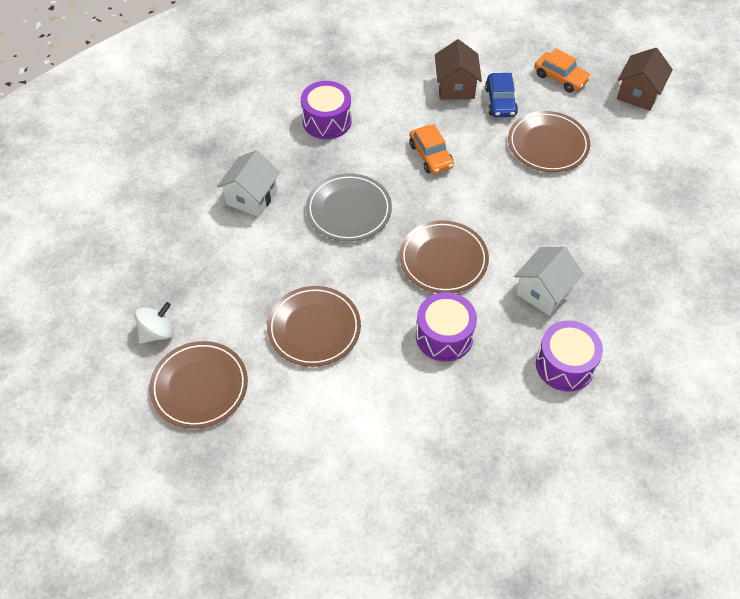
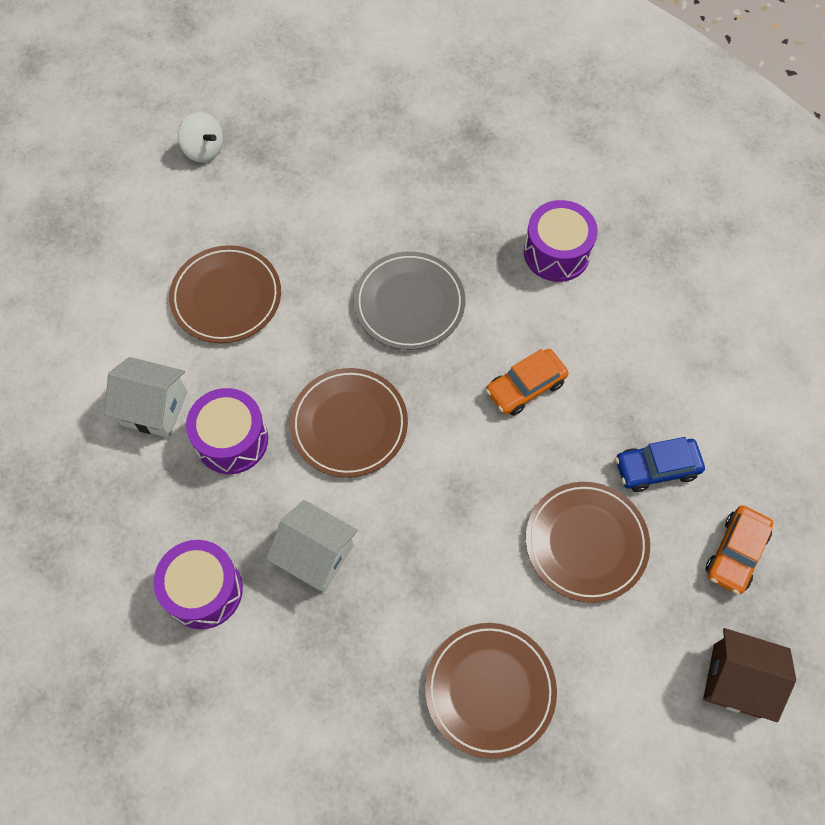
camera: 80 degrees right, 10 degrees up
brown plate [149,341,248,429] -> brown plate moved to [425,623,557,759]
white house [217,150,280,217] -> white house moved to [104,357,187,438]
brown house [435,39,482,100] -> none

